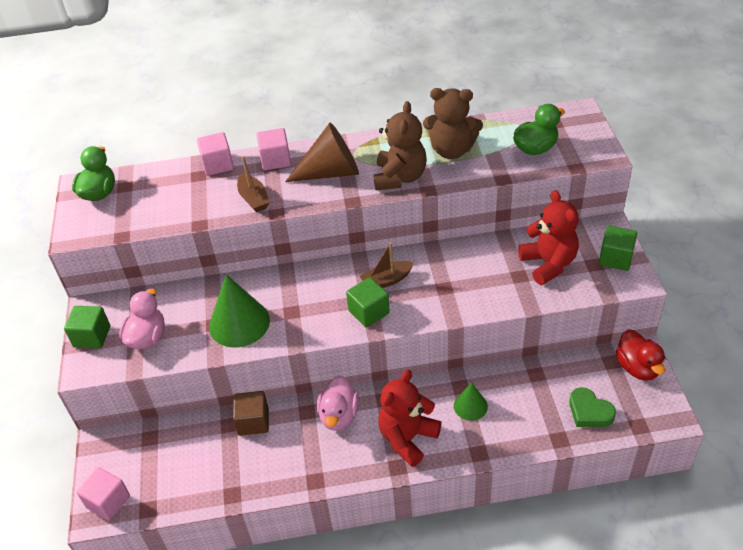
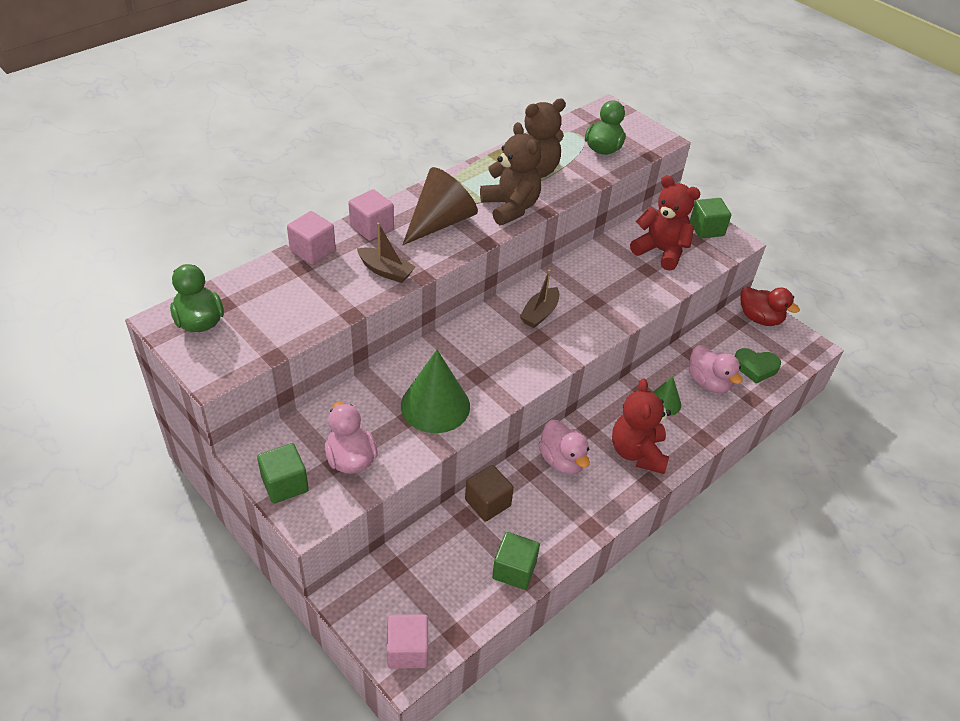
camera: 40 degrees left, 0 degrees up
green cube [346,277,390,327] -> green cube moved to [492,532,540,590]
none -> pink duck [688,345,743,393]

